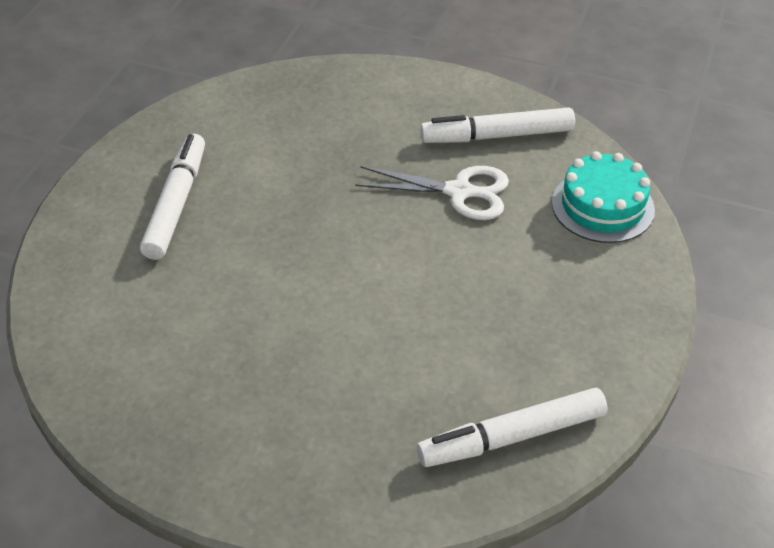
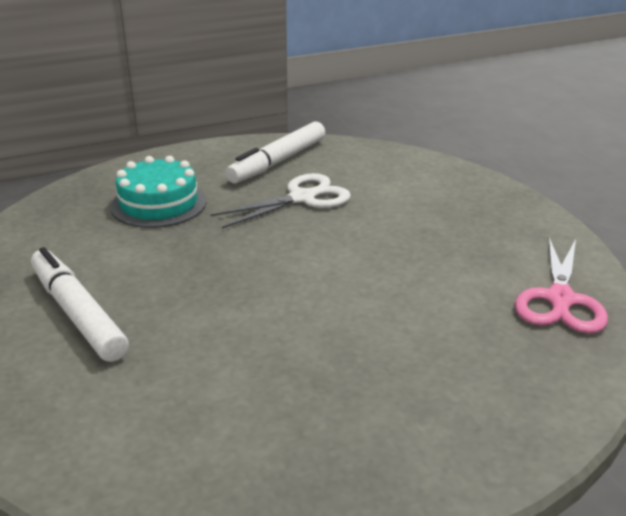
camera: 45 degrees left, 15 degrees down
white marker [417,388,607,467] -> pink scissors [515,237,608,334]
turquoise cake [552,151,655,243] -> turquoise cake moved to [110,156,206,228]

